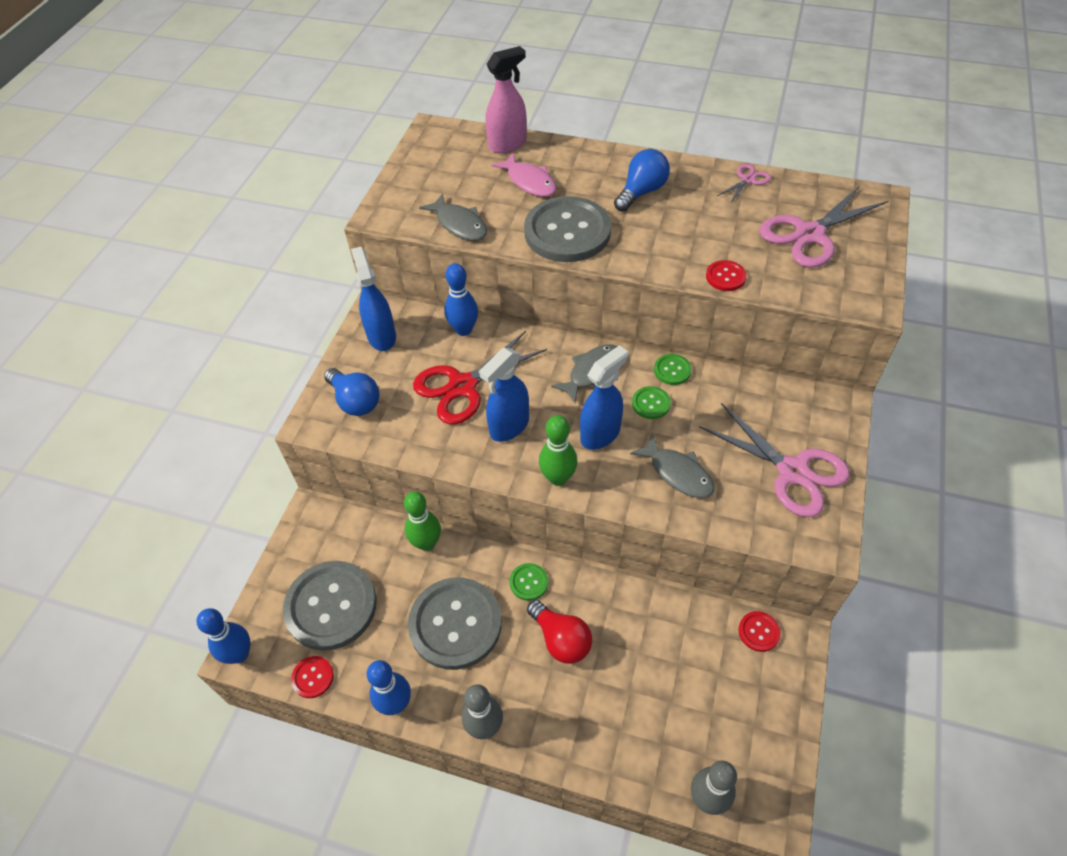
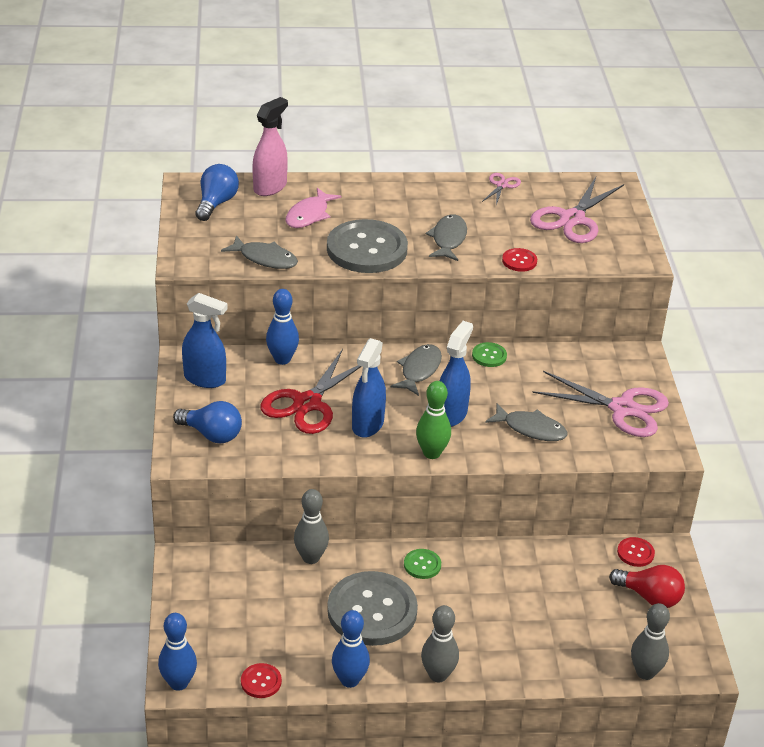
camera: 25 degrees left, 15 degrees down
grey button [283,561,376,651] -> none
blue spray bottle [351,247,396,351] -> blue spray bottle turned 150 degrees clockwise [182,293,228,388]
green bowling pin [404,491,441,551] -> grey bowling pin [294,489,329,564]
pink fish [491,152,556,197] -> pink fish turned 90 degrees clockwise [285,188,341,228]
red light bulb [527,600,592,664] -> red light bulb moved to [609,565,685,608]
blue light bulb [614,149,670,212] -> blue light bulb moved to [195,164,239,221]
green button [632,386,671,419] -> none
none -> grey fish [426,214,467,261]

